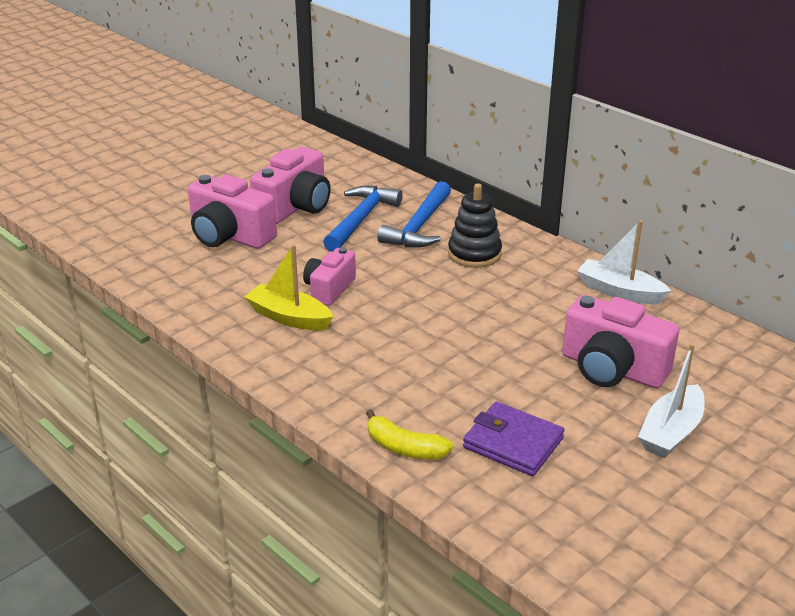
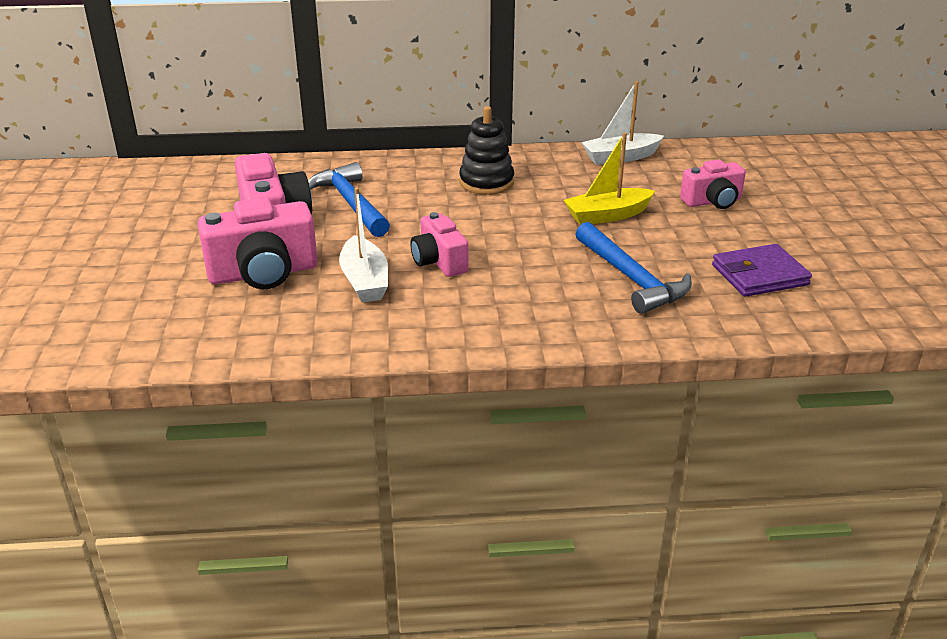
camera: 50 degrees left, 0 degrees up
yellow boat [244,244,333,330] -> yellow boat moved to [564,133,655,225]
yellow banana [366,409,453,460] -> none
blue hammer [377,181,451,248] -> blue hammer moved to [575,222,692,314]
pink camera [562,295,679,388] -> pink camera [680,159,746,209], size x0.62
white boat [638,344,705,458] -> white boat moved to [339,188,388,303]

